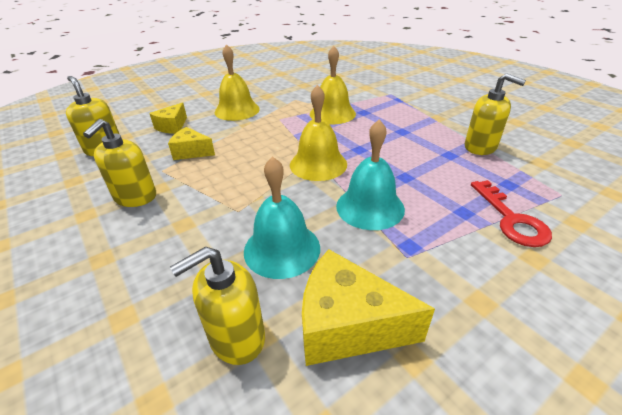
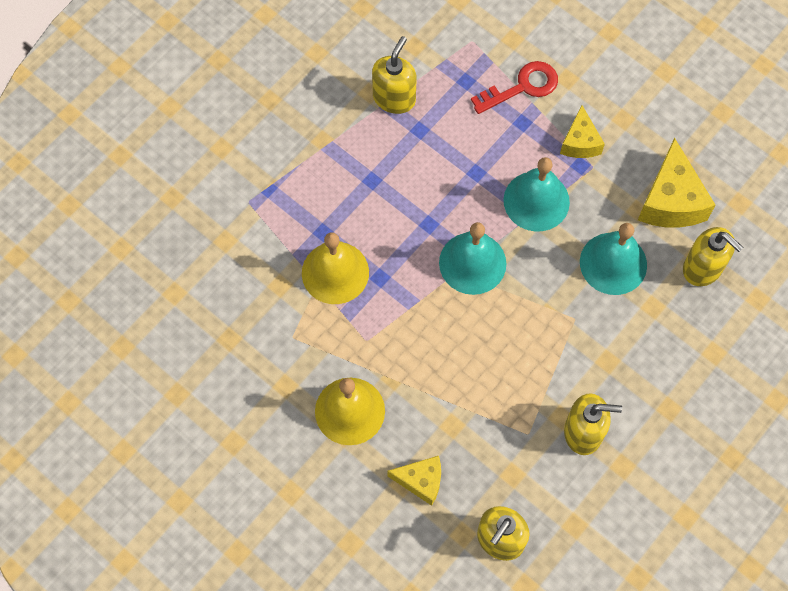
camera: 105 degrees left, 30 degrees up
yellow cheese [168,127,215,160] -> yellow cheese moved to [560,105,605,158]
yellow bell [290,85,347,181] -> turquoise bell [439,222,506,295]

